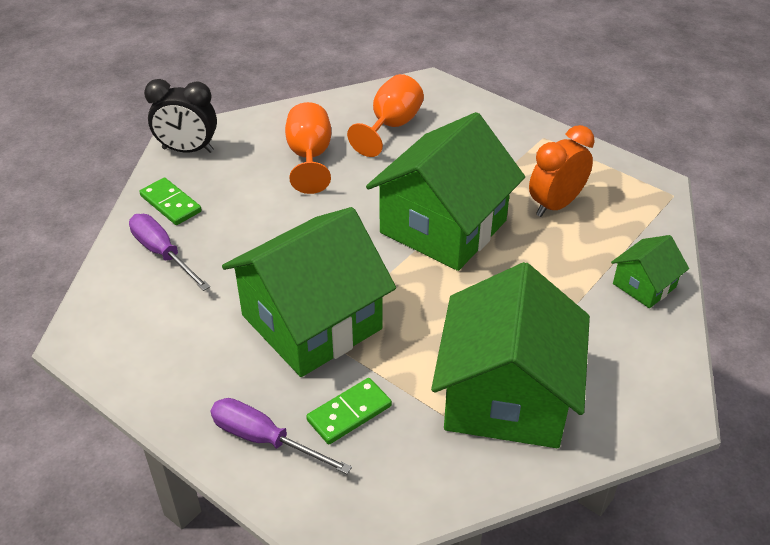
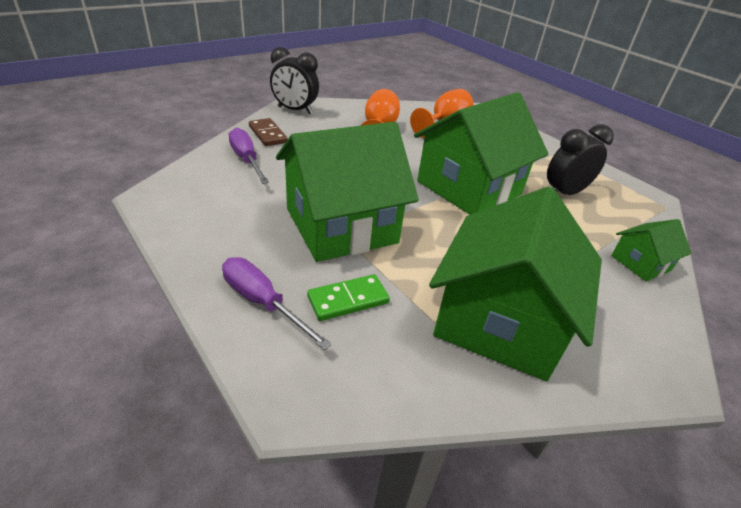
camera: 10 degrees right, 5 degrees down
green domino [140,178,202,225] -> brown domino [249,118,288,146]
orange clock [529,125,595,217] -> black clock [547,125,614,195]

